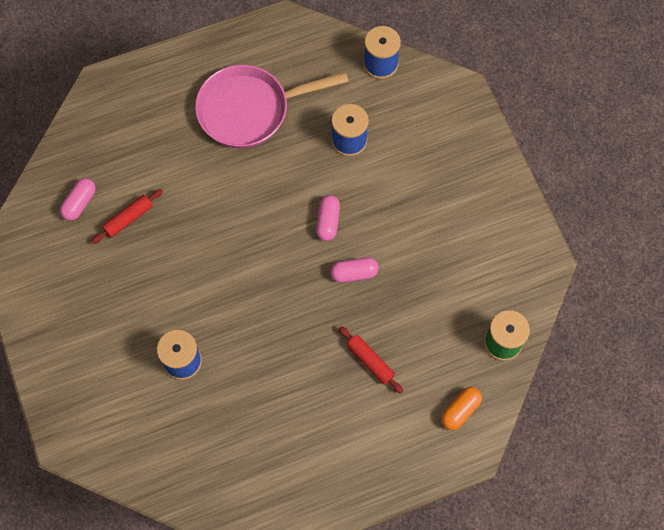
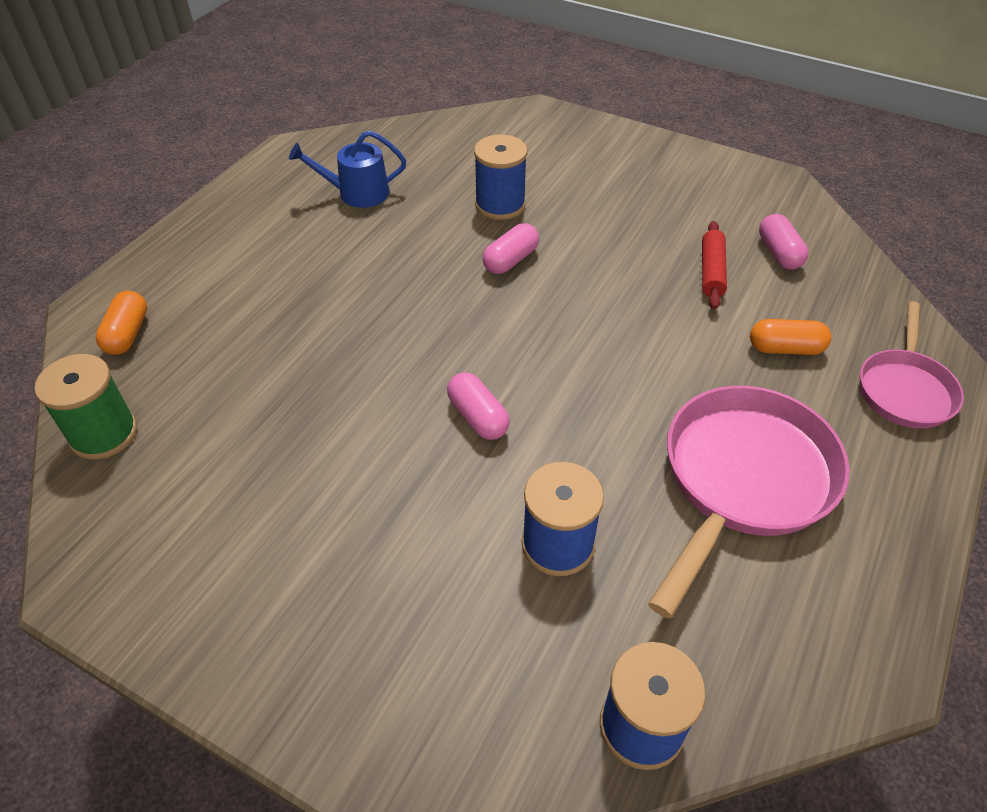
camera: 140 degrees right, 20 degrees down
pink capsule [330,257,379,283] -> pink capsule moved to [483,223,539,274]
red rolling pin [339,326,403,394] -> none
none -> blue watering can [289,131,406,208]
none -> orange capsule [750,319,831,355]
none -> pink pan [860,301,964,429]

